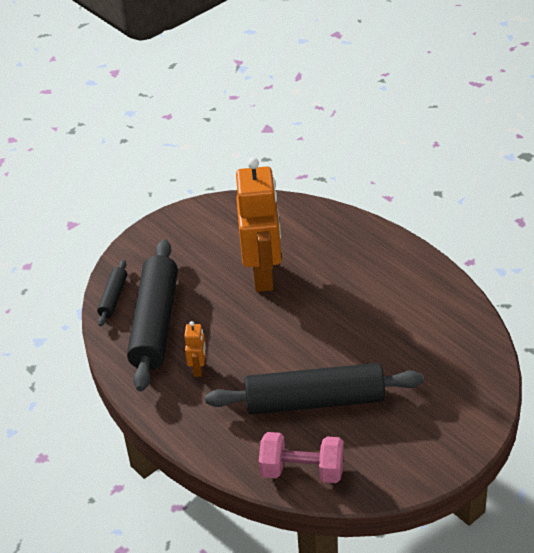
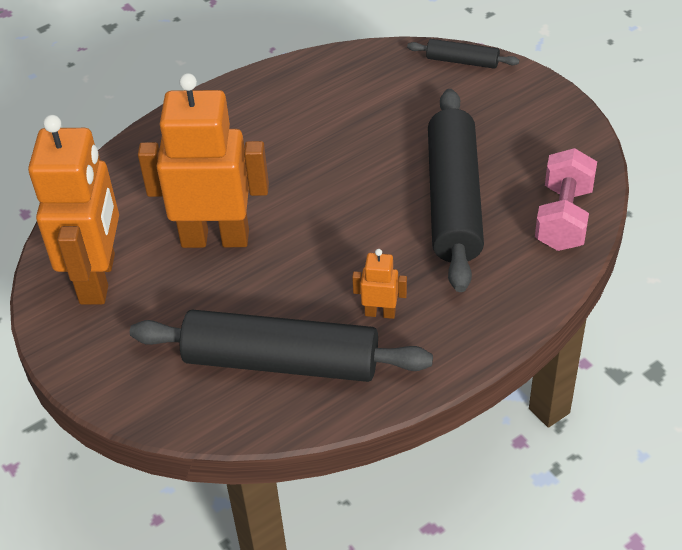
camera: 85 degrees left, 5 degrees up
black rolling pin [97,260,127,326] -> black rolling pin moved to [407,39,519,69]
none -> orange robot [28,115,119,304]

